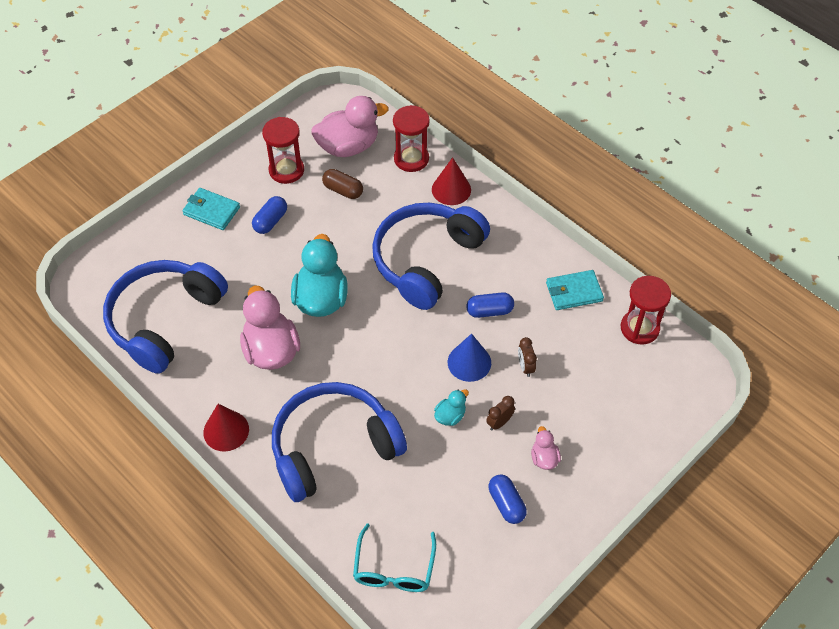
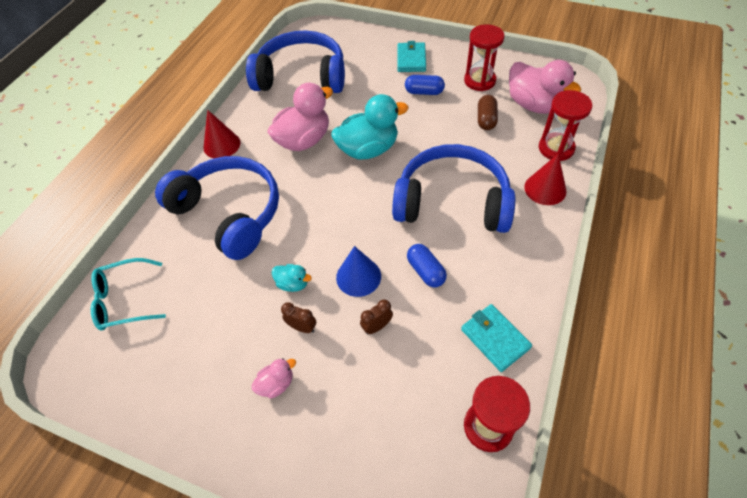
camera: 70 degrees right, 0 degrees up
blue capsule [489,474,527,524] -> none

